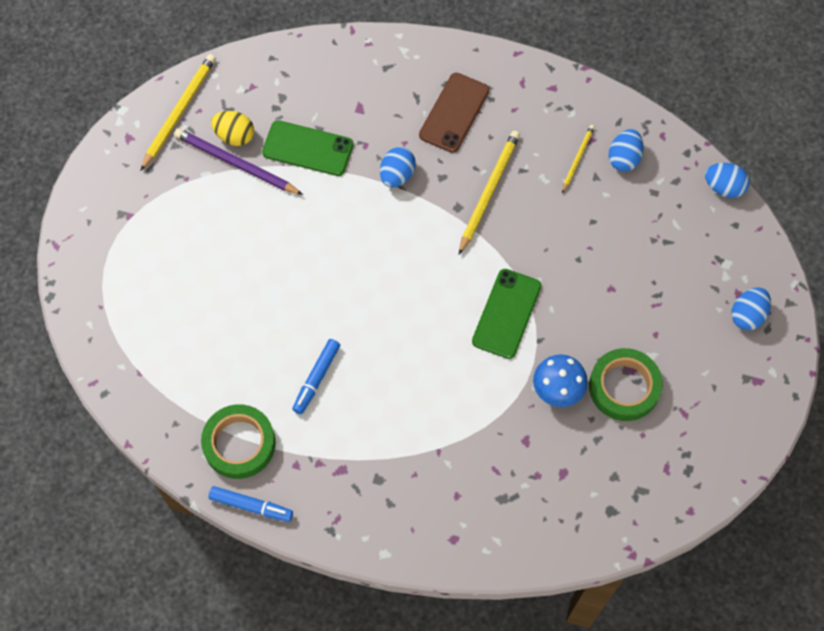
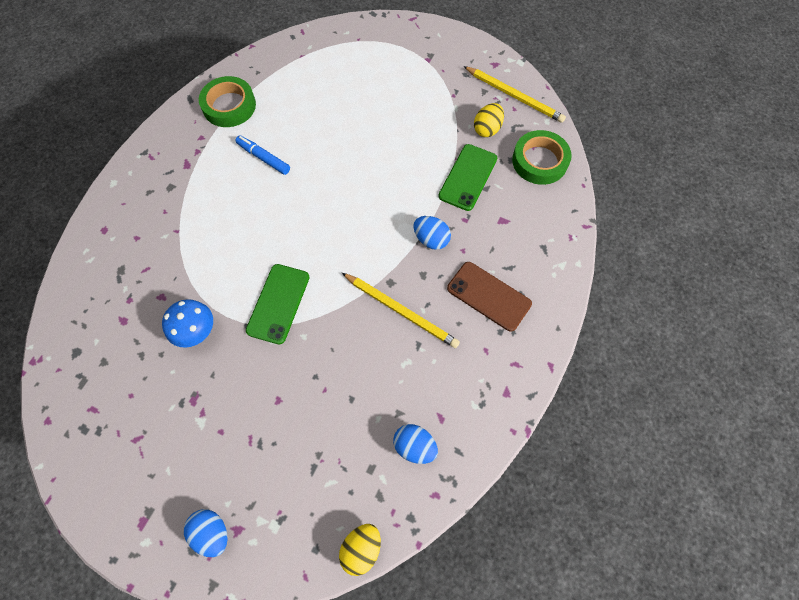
camera: 100 degrees right, 0 degrees up
purple pencil [174,128,303,195] -> none
blue marker [208,486,293,522] -> none
green phone [472,269,541,359] -> green phone turned 75 degrees clockwise [246,264,310,344]
yellow pencil [562,125,595,193] -> none
green tape [589,348,663,421] -> green tape moved to [512,130,572,185]
blue egg [705,163,750,198] -> yellow egg [339,524,381,576]

